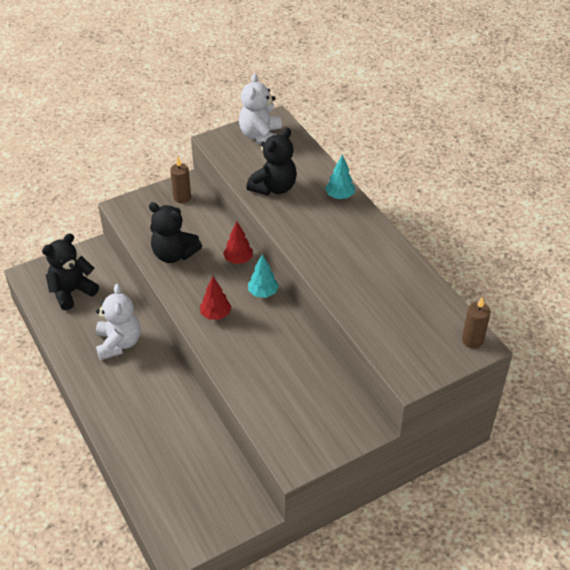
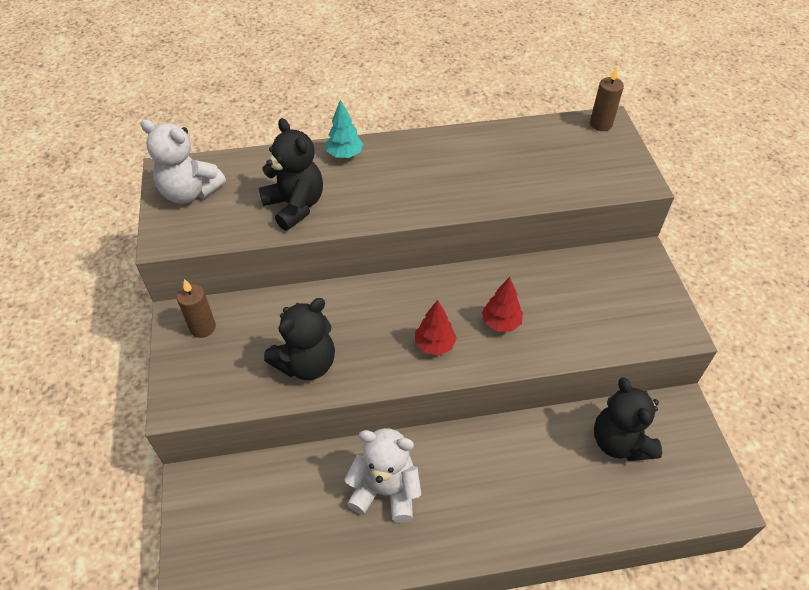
camera: 70 degrees left, 5 degrees up
black teddy bear [42,233,99,310] -> black teddy bear moved to [594,377,662,461]
red tree [223,221,253,264] -> red tree moved to [482,277,523,331]
turquoise tree [248,254,279,298] -> none

